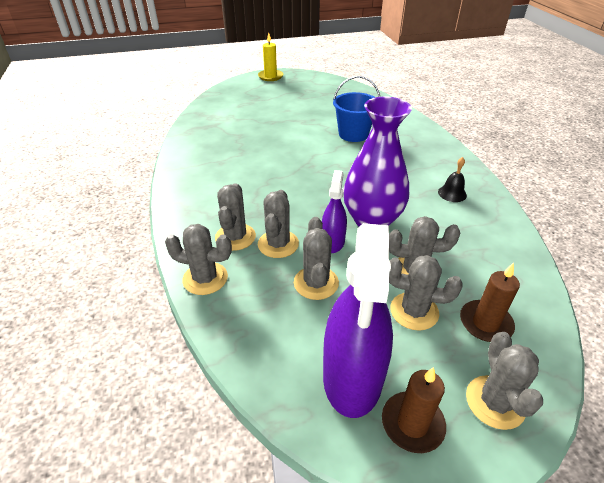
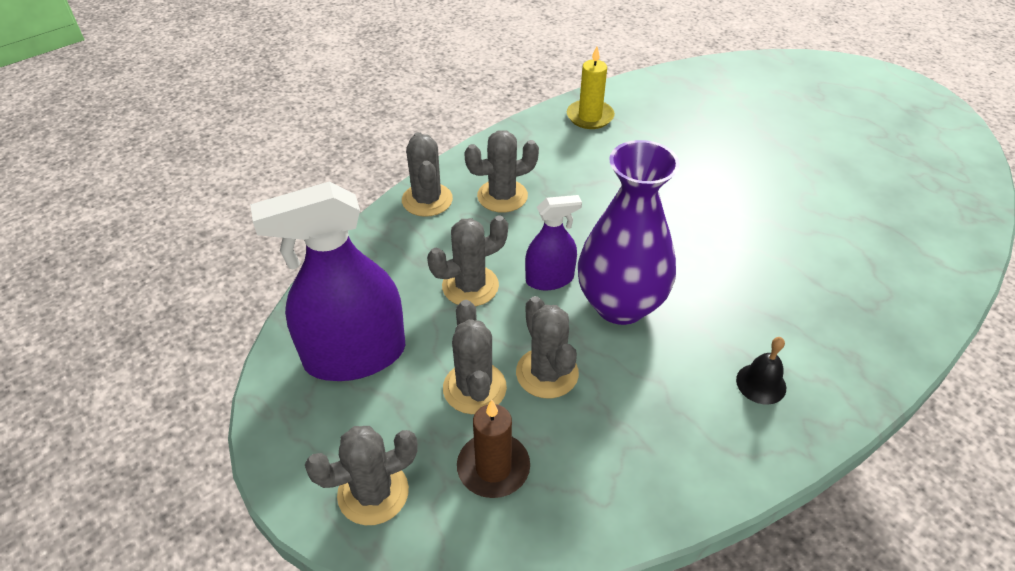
camera: 65 degrees right, 5 degrees up
yellow candle [258,33,283,81] -> yellow candle moved to [567,46,615,129]
grey cactus [258,190,299,258] -> none
blue bucket [333,76,380,142] -> none
brown candle [382,367,446,453] -> none

